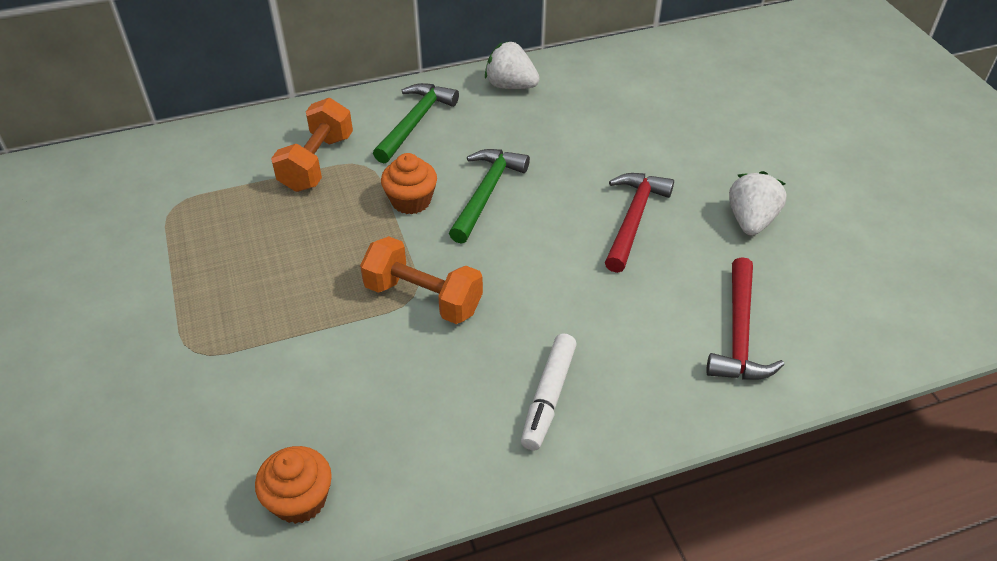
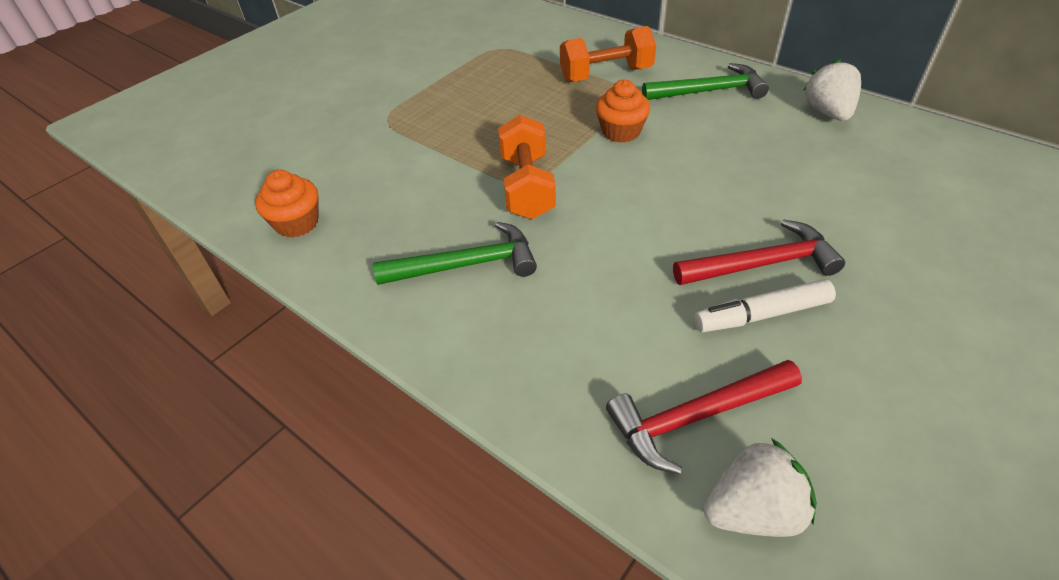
camera: 60 degrees right, 0 degrees up
green hammer [449,149,530,244] -> green hammer moved to [373,222,537,285]
white marker [521,333,577,451] -> white marker moved to [694,279,836,333]
white strawberry [729,171,786,235] -> white strawberry moved to [703,438,817,537]

